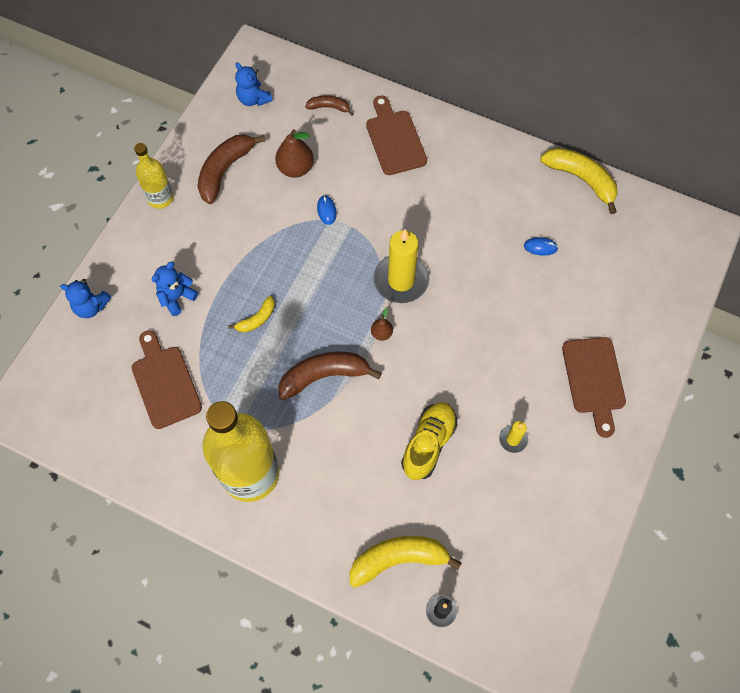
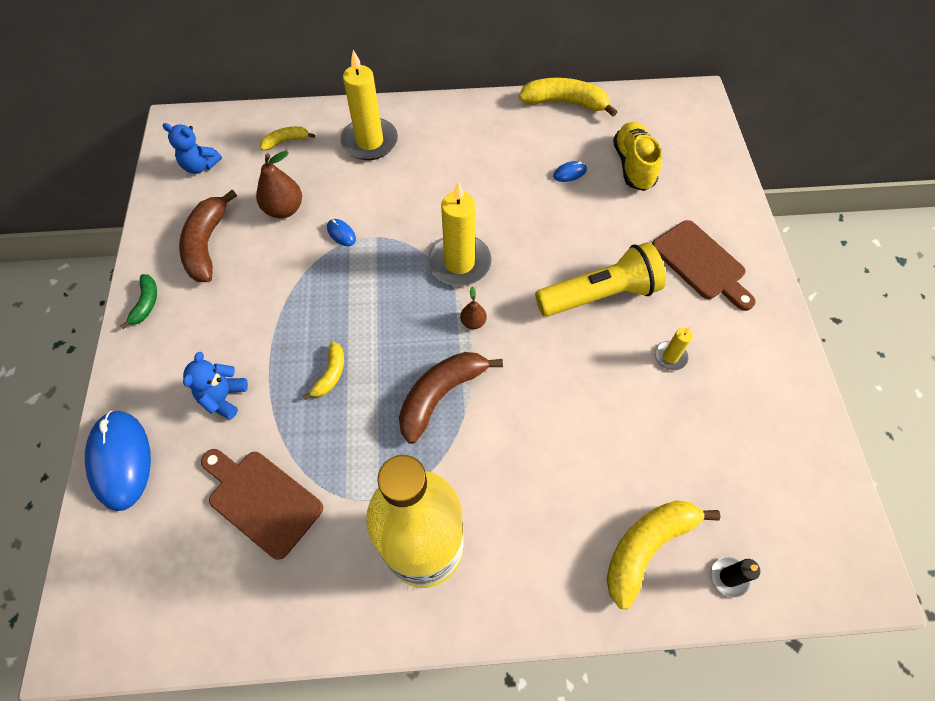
camera: 30 degrees left, 5 degrees down
blue teddy bear [60,279,111,318] -> blue mouse [85,411,151,511]
yellow bottle [134,143,174,209] -> green banana [120,274,157,329]
brown banana [305,95,354,116] -> yellow banana [260,126,315,151]
brown cutting board [366,96,427,175] -> yellow candle [340,50,398,160]
yellow shoe [401,402,457,480] -> yellow shoe moved to [613,122,662,191]
none -> yellow flashlight [535,242,666,317]

